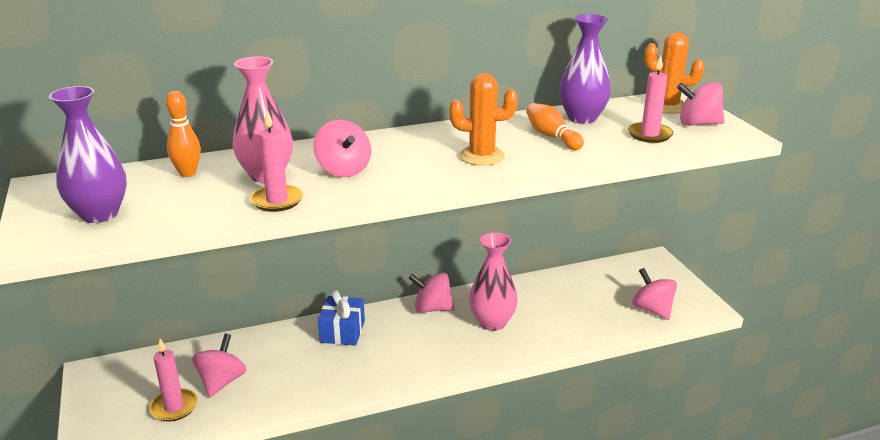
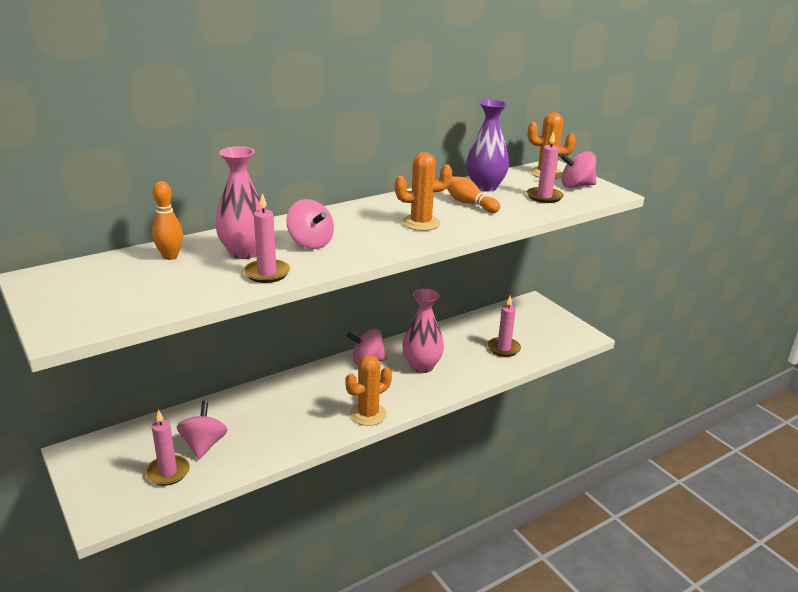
camera: 15 degrees left, 0 degrees up
purple vase [49,86,127,223] -> none
blue gift [318,290,365,346] -> none
pink spinning top [633,268,677,320] -> none
none -> orange cactus [345,355,392,426]
none -> pink candle [488,295,521,357]

